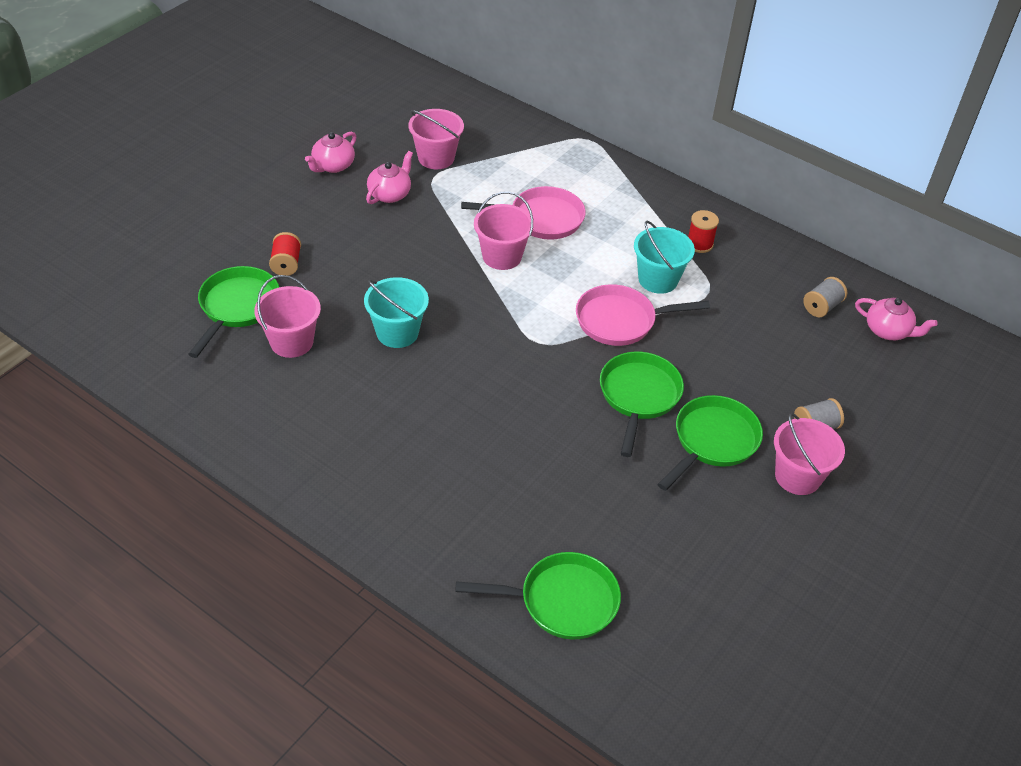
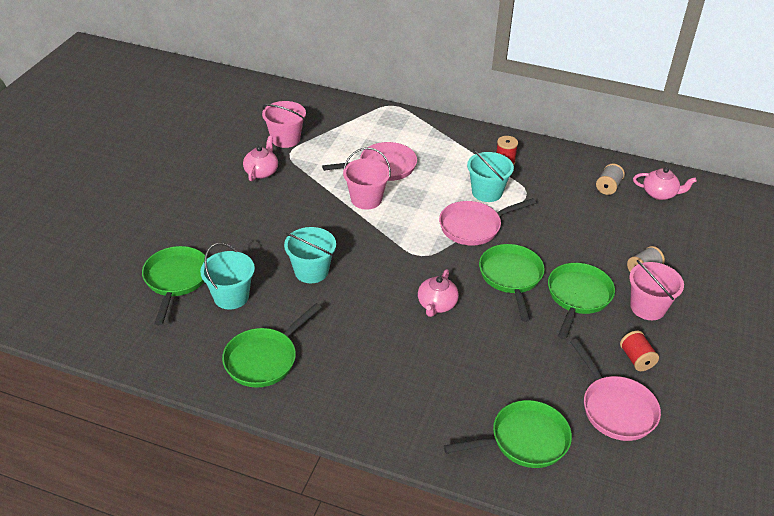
camera: 15 degrees left, 5 degrees down
pink bucket [254,275,321,358] -> turquoise bucket [200,243,255,309]
red spool [269,232,301,276] -> red spool moved to [620,331,659,371]
pink teapot [305,131,357,173] -> pink teapot moved to [418,269,459,317]
none -> green pan [222,303,322,388]
none -> pink pan [570,339,661,441]

